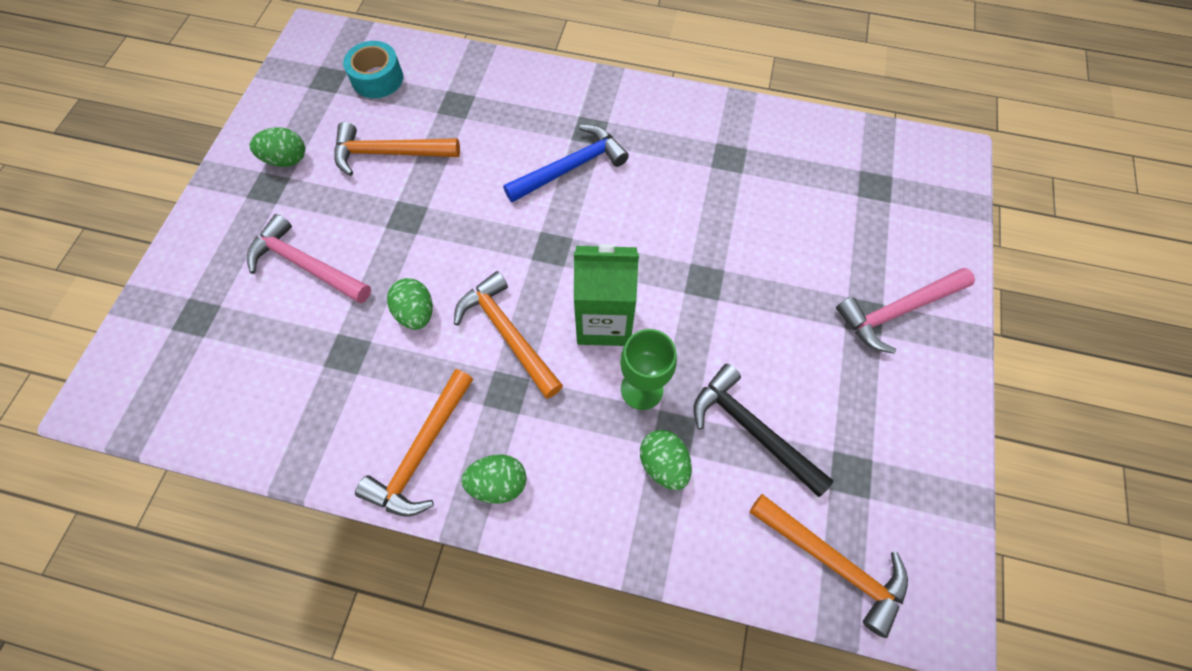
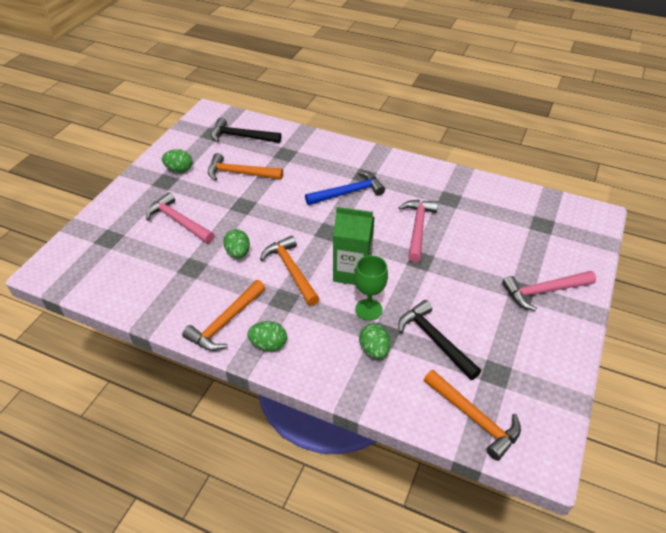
camera: 10 degrees right, 20 degrees down
turquoise tape [343,41,403,98] -> black hammer [211,117,281,143]
none -> pink hammer [398,200,438,262]

